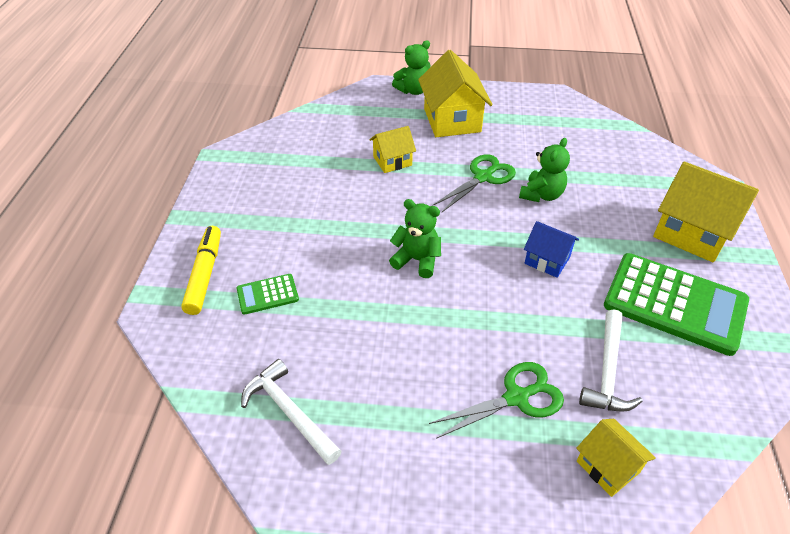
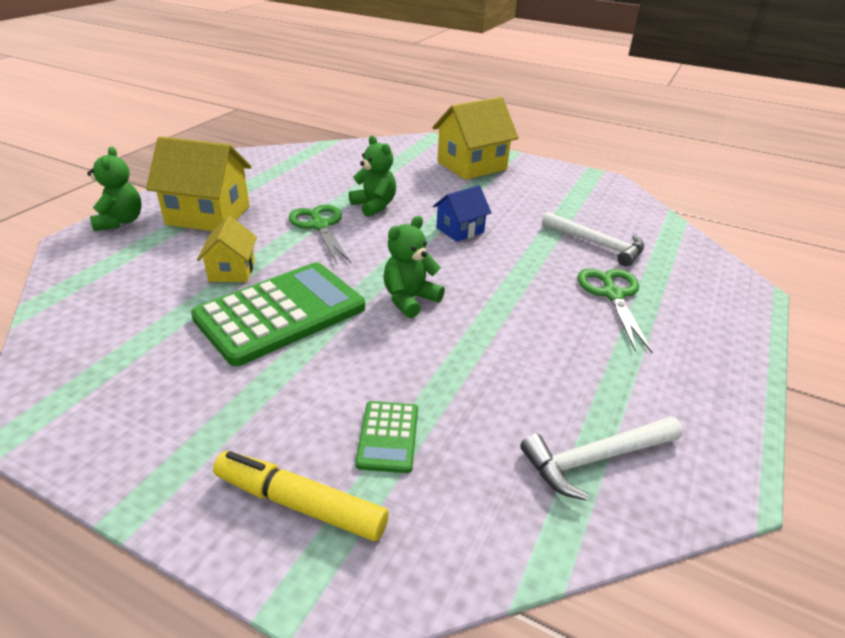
camera: 70 degrees left, 10 degrees down
yellow house [576,419,656,497] -> none
green calculator [604,253,749,356] -> green calculator moved to [191,262,365,366]

